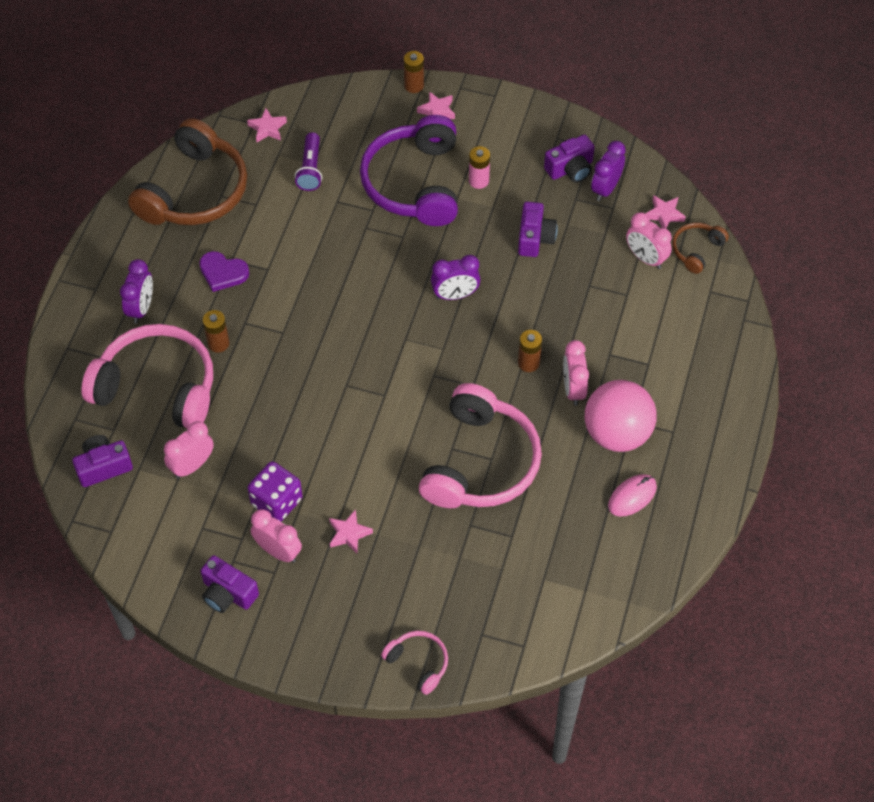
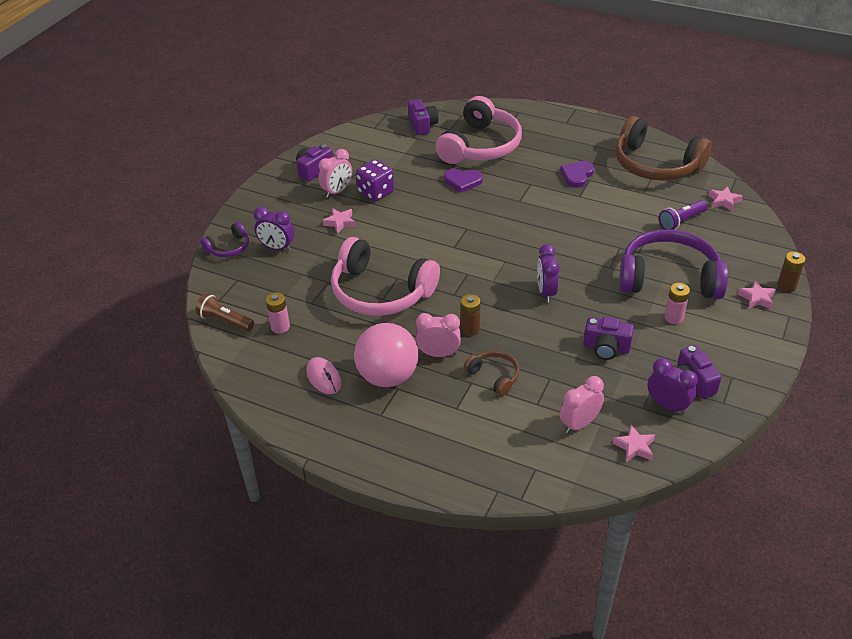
camera: 100 degrees right, 15 degrees down
purple clock [120,259,153,323] -> purple clock moved to [254,207,294,251]
pink clock [164,421,214,478] -> none
brown battery [202,310,229,353] -> none
purple flashlight [295,132,322,191] -> purple flashlight turned 45 degrees counterclockwise [659,200,708,230]
pink headphones [381,631,448,695] -> purple headphones [201,222,249,257]
brown headphones [672,223,729,274] -> brown headphones moved to [464,351,519,396]
none -> brown flashlight [196,293,254,332]
none -> pink battery [266,292,290,334]
none -> purple heart [444,169,483,193]

